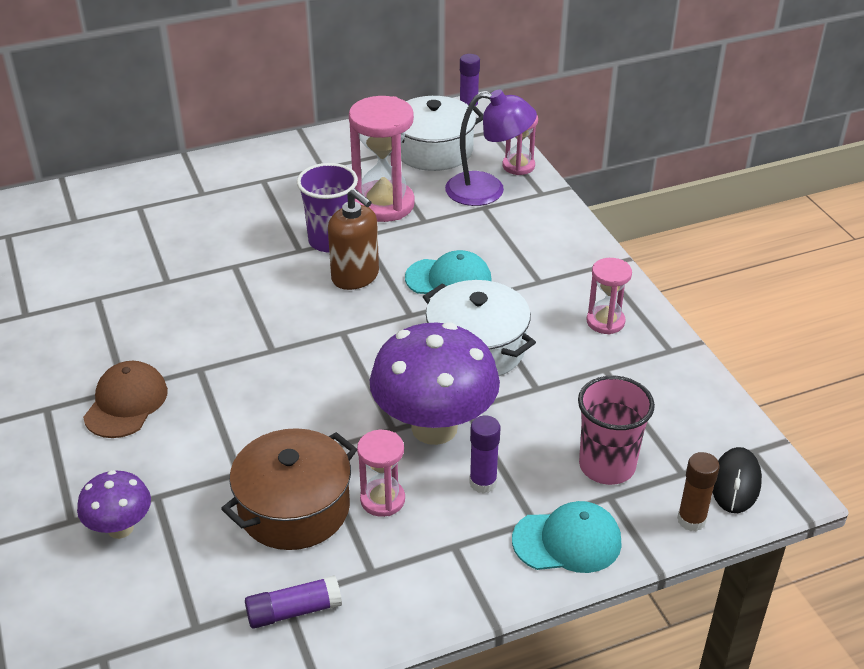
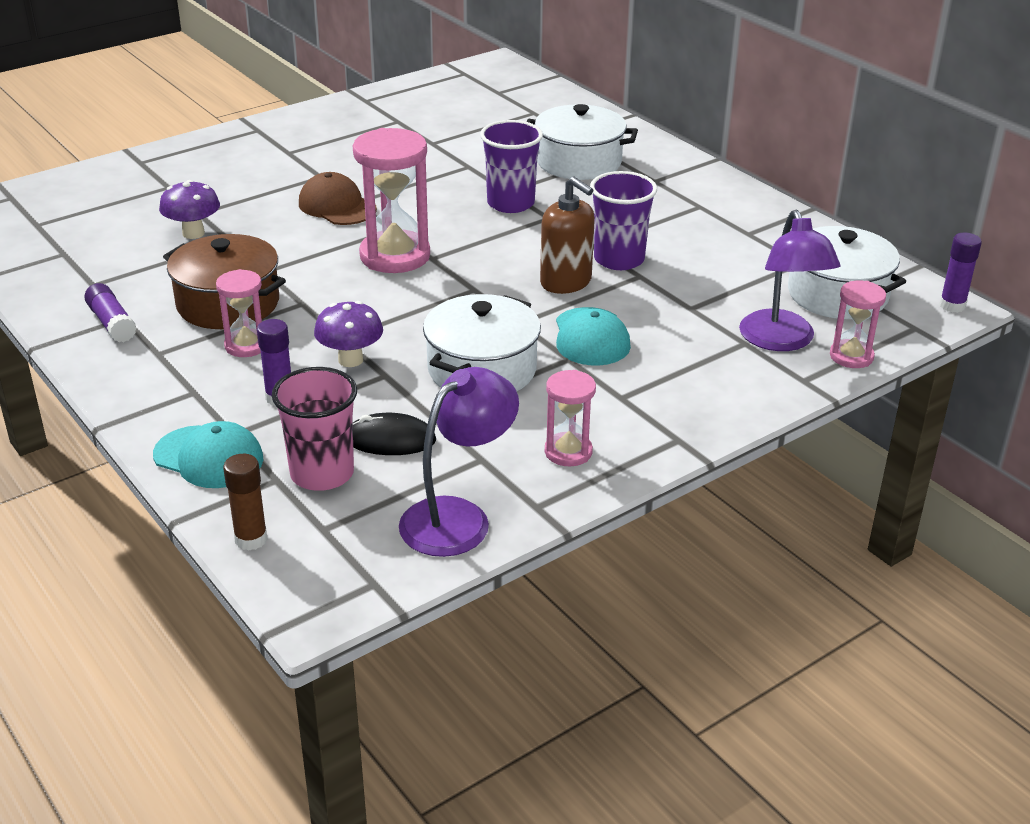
camera: 75 degrees right, 5 degrees down
brown cap [83,361,168,438] -> brown cap turned 135 degrees counterclockwise [299,172,377,225]
brown soap dispenser [328,188,379,290] -> brown soap dispenser turned 75 degrees counterclockwise [540,177,595,294]
pink hourglass [349,96,415,222] -> pink hourglass moved to [353,128,430,273]
purple mushroom [370,322,500,445] -> purple mushroom [314,301,383,367], size x0.52
turquoise cap [512,501,622,573] -> turquoise cap turned 45 degrees counterclockwise [153,421,263,488]
black mouse [712,447,762,513] -> black mouse moved to [353,413,436,455]
none -> purple lamp [399,367,519,557]
none -> purple cup [480,120,543,213]
none -> white pot [527,104,638,180]

